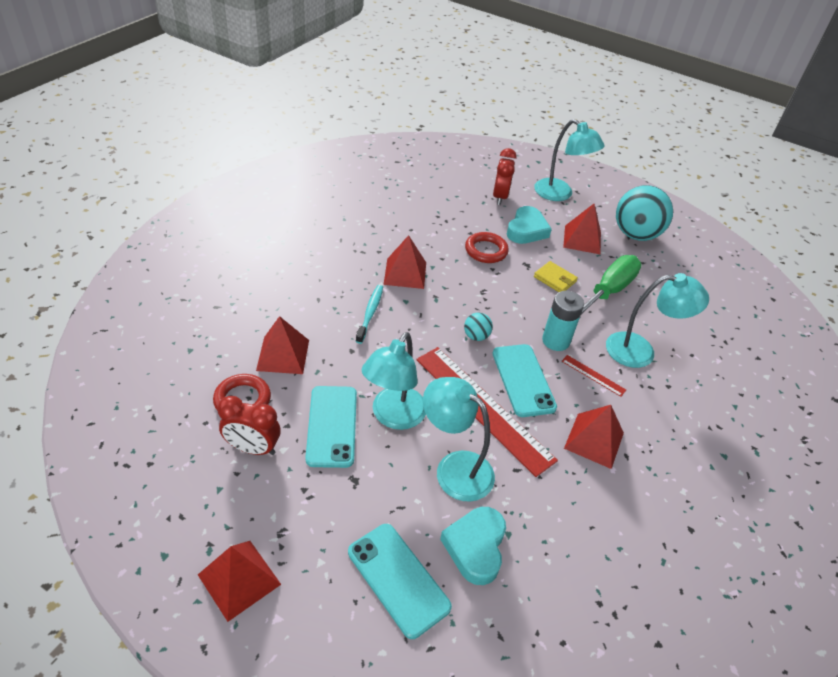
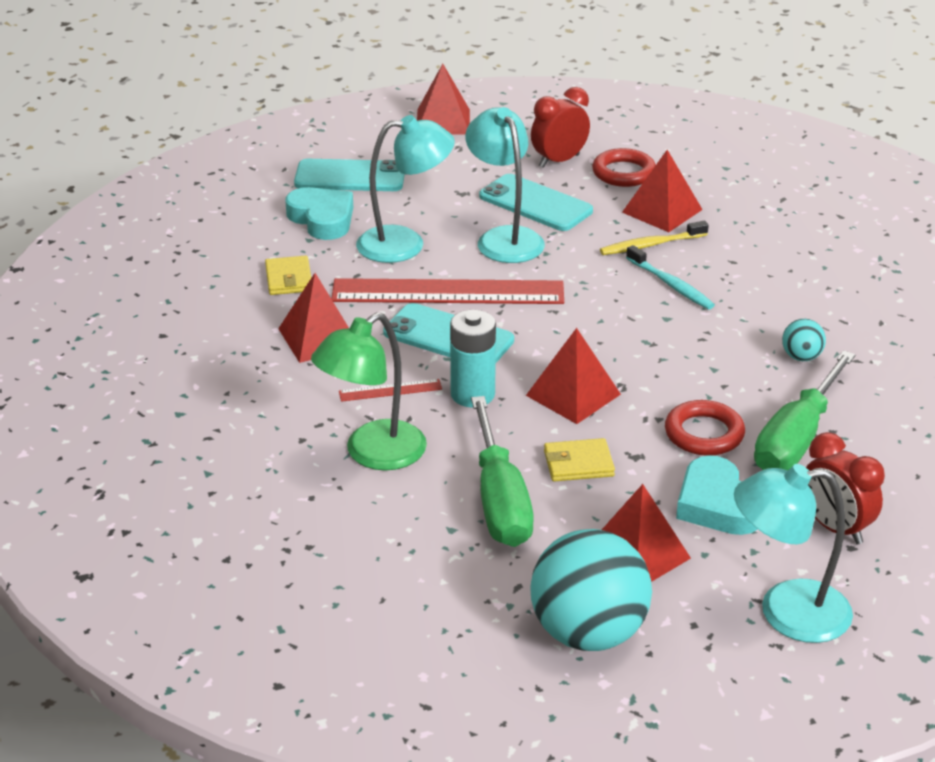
camera: 135 degrees right, 10 degrees down
red pyramid [384,235,426,289] -> red pyramid moved to [526,328,621,424]
turquoise ball [464,313,493,341] -> turquoise ball moved to [782,319,826,361]
turquoise lamp [606,273,709,368] -> green lamp [311,312,427,470]
none -> yellow wallet [265,256,311,295]
none -> yellow toothbrush [600,221,709,255]
none -> green screwdriver [754,350,855,470]

